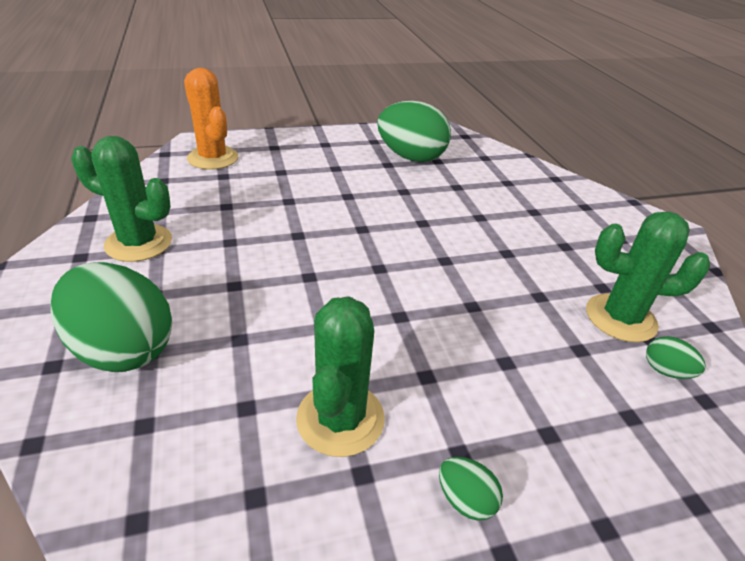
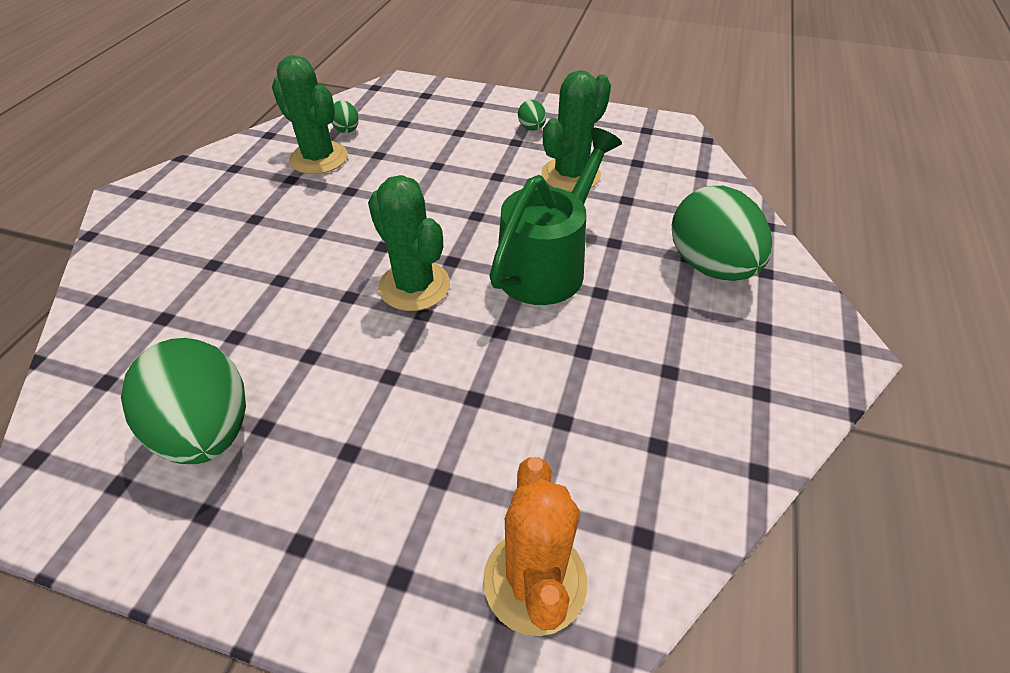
camera: 145 degrees left, 10 degrees up
green cactus [71,136,172,262] -> green cactus moved to [368,175,450,311]
none -> green watering can [489,128,622,305]

